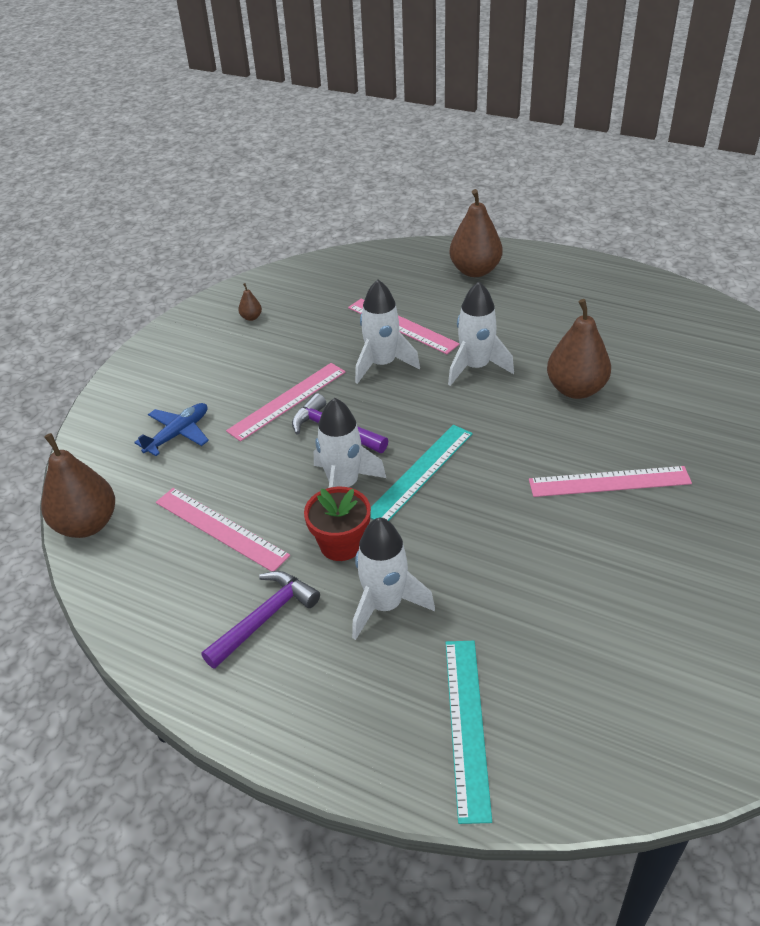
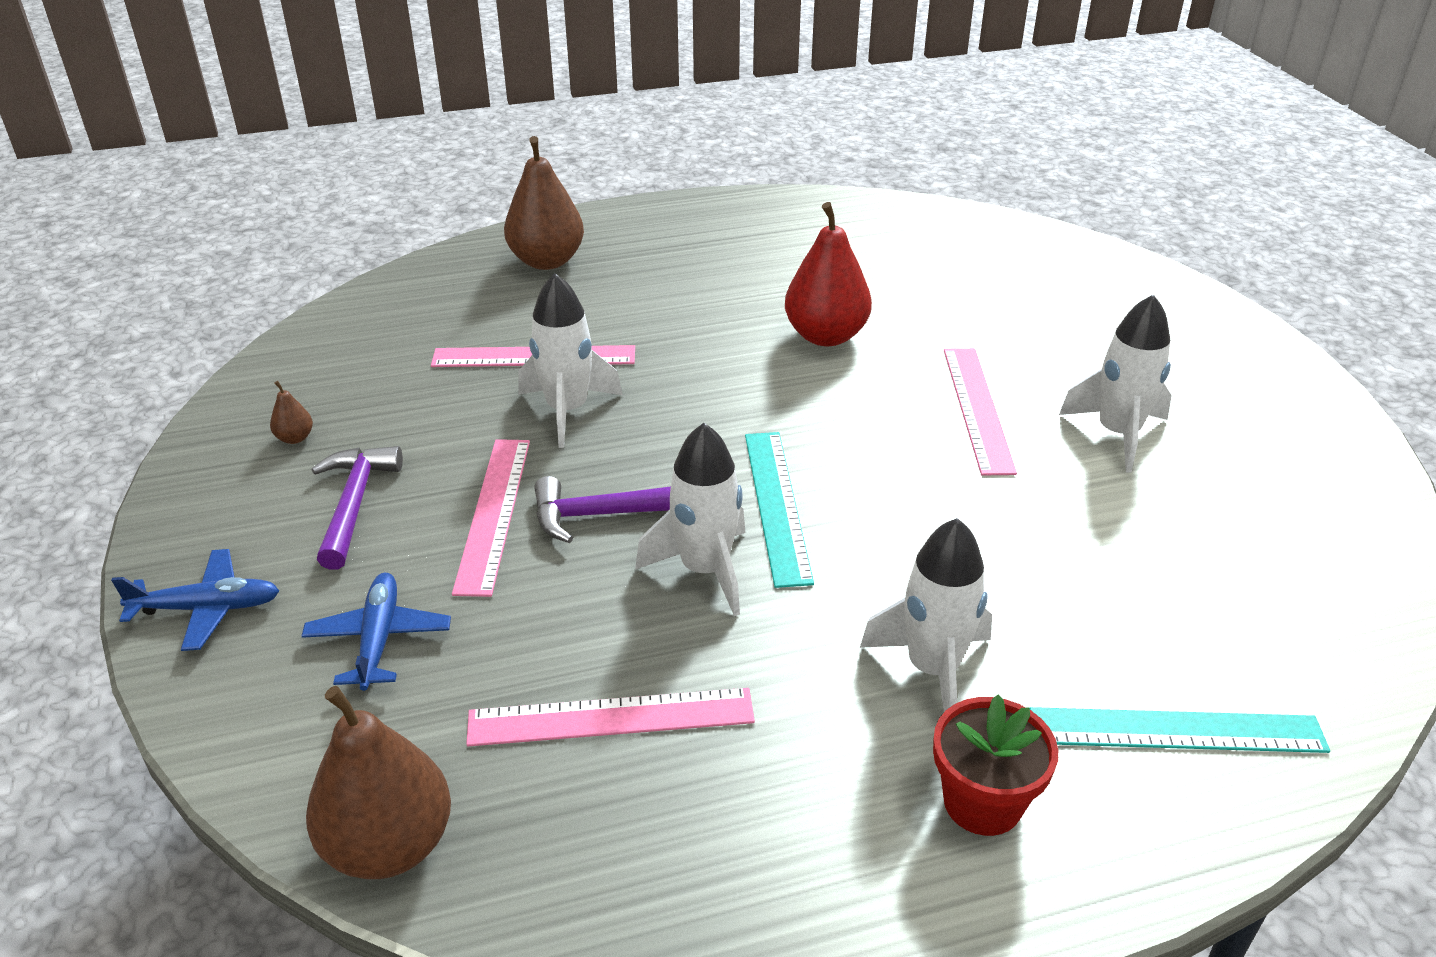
camera: 45 degrees left, 5 degrees down
purple hammer [201,571,320,669] -> purple hammer moved to [312,446,403,570]
red flower pot [304,487,371,561] -> red flower pot moved to [933,694,1058,836]
turquoise ruler [445,641,492,824] -> turquoise ruler turned 45 degrees counterclockwise [1030,707,1330,753]
white rocket [448,282,514,386] -> white rocket moved to [1059,294,1172,473]
pink ruler [529,466,692,497] -> pink ruler turned 45 degrees counterclockwise [944,348,1017,475]
brown pear [547,299,611,399] -> red pear [785,202,872,346]
none -> blue plane [111,549,280,651]

